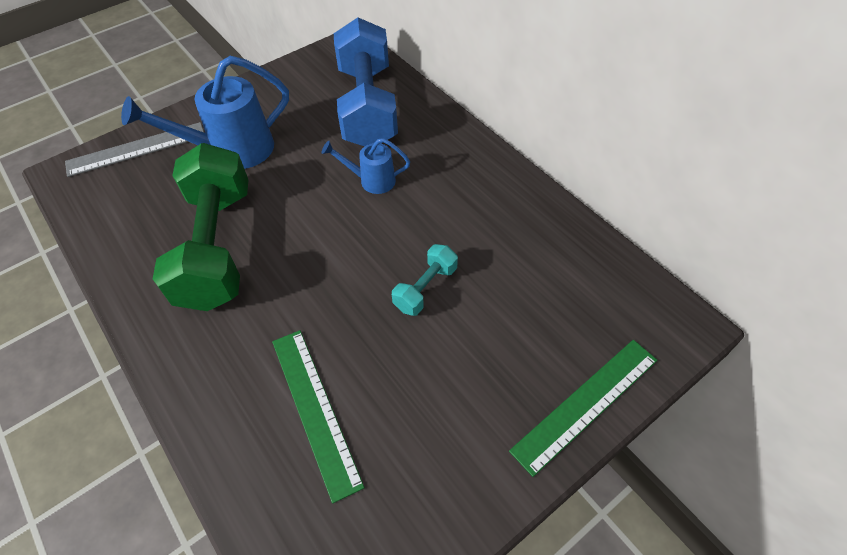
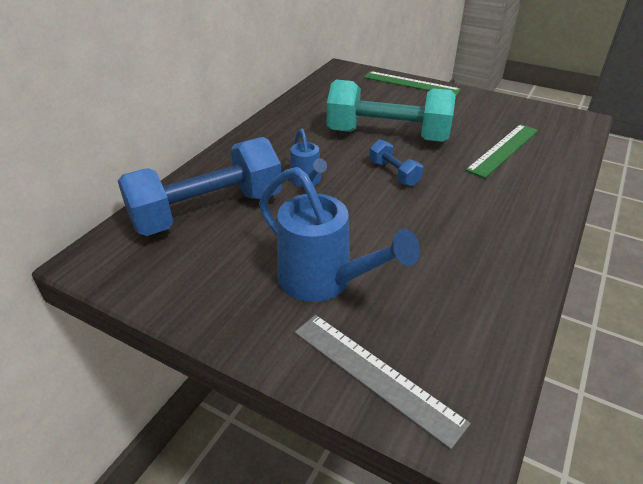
camera: 115 degrees left, 15 degrees down
green dumbbell [153,143,248,311] -> none
turquoise dumbbell [392,244,458,316] -> turquoise dumbbell [327,80,456,142], size x2.25
none -> blue dumbbell [369,139,423,186]

